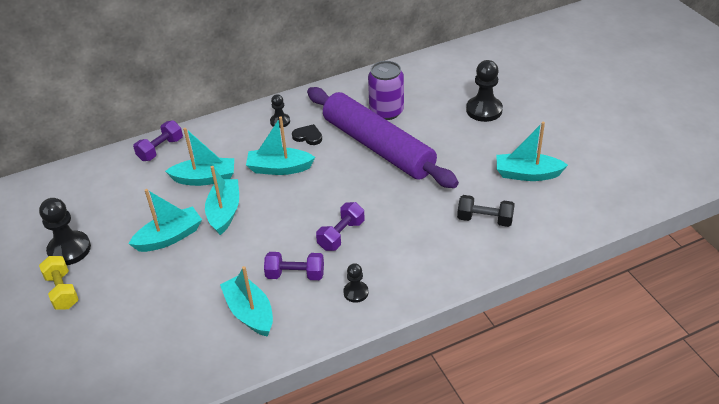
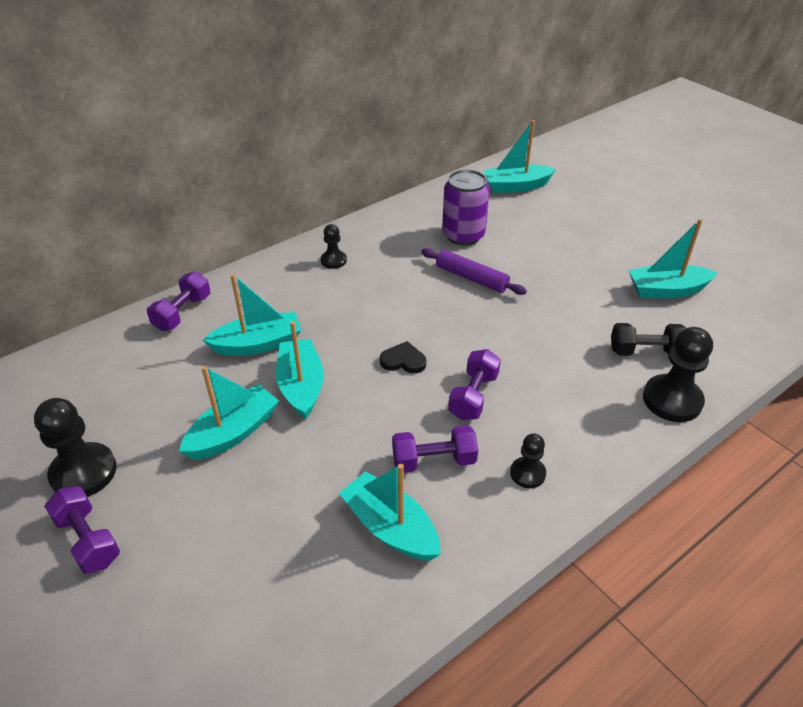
camera: 15 degrees left, 0 degrees up
yellow dumbbell [39,256,79,310] -> purple dumbbell [44,486,120,574]
turquoise boat [246,117,315,175] -> turquoise boat moved to [483,120,556,193]
black heart [292,124,322,145] -> black heart moved to [380,341,426,373]
purple rolling pin [307,87,459,188] -> purple rolling pin [421,248,527,295], size x0.45
black pawn [466,60,503,122] -> black pawn moved to [643,327,713,422]

